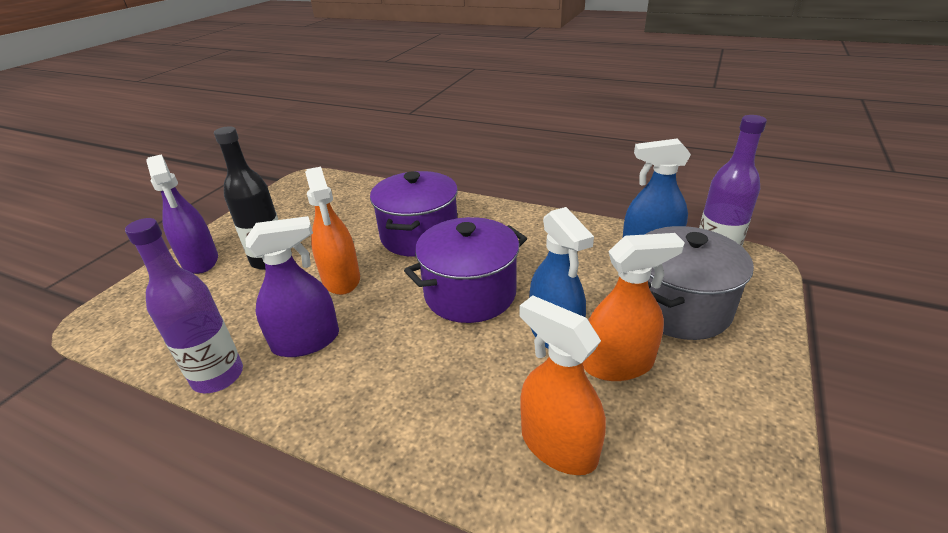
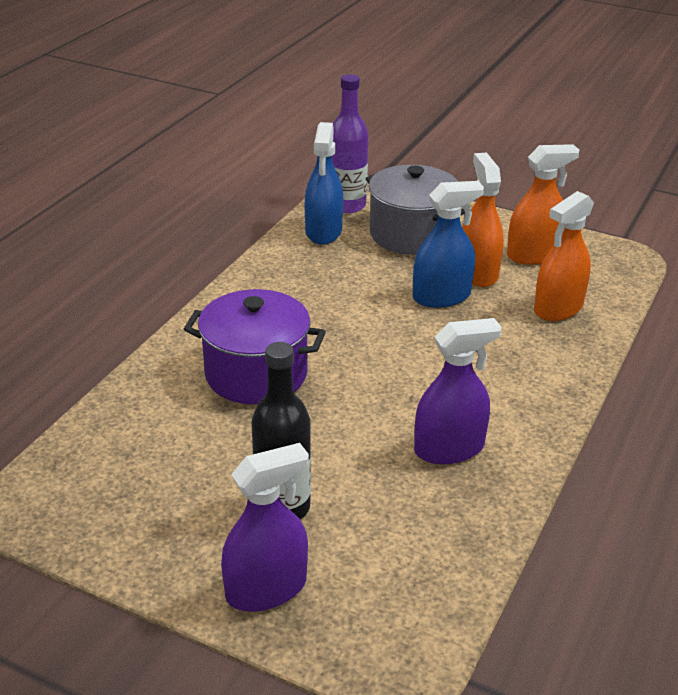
camera: 90 degrees left, 0 degrees up
purple bottle [125,218,243,393] -> none
purple spray bottle [245,216,339,357] -> purple spray bottle turned 90 degrees clockwise [414,318,502,464]
orange spray bottle [305,167,360,295] -> orange spray bottle moved to [507,144,579,265]
purple pot [404,217,527,323] -> none

